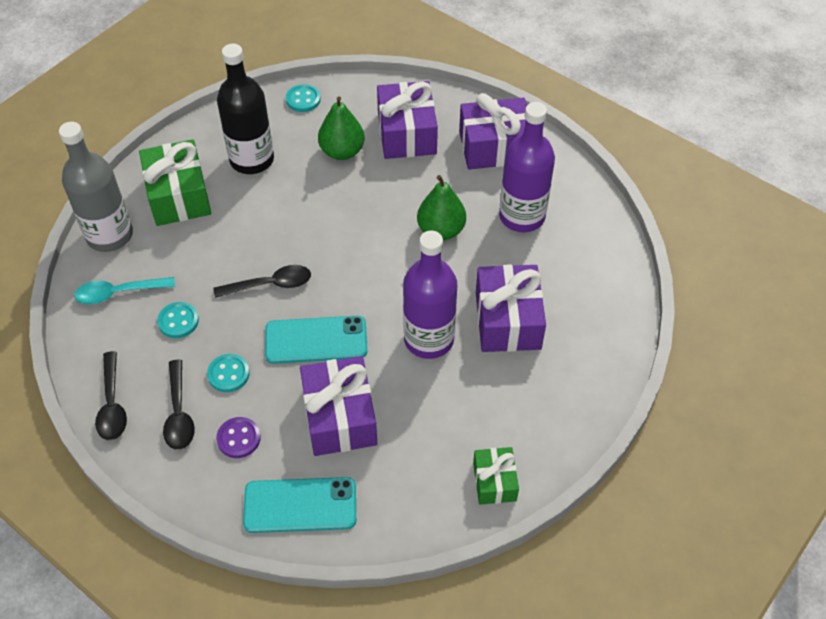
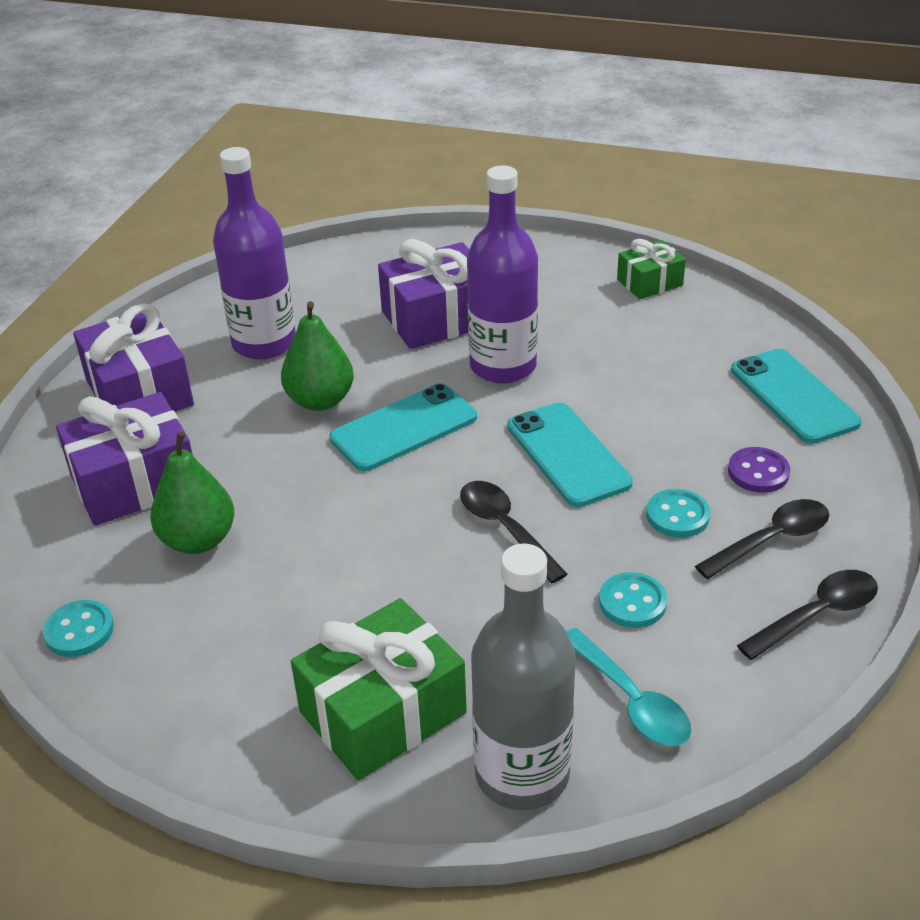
camera: 110 degrees left, 15 degrees down
black bottle [217,44,274,174] -> none
purple gift [300,356,377,456] -> none
none -> turquoise phone [329,384,477,471]

